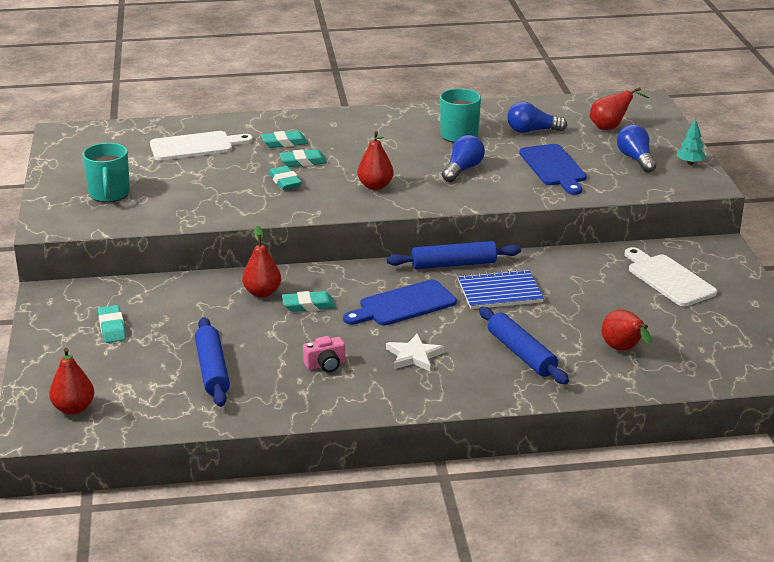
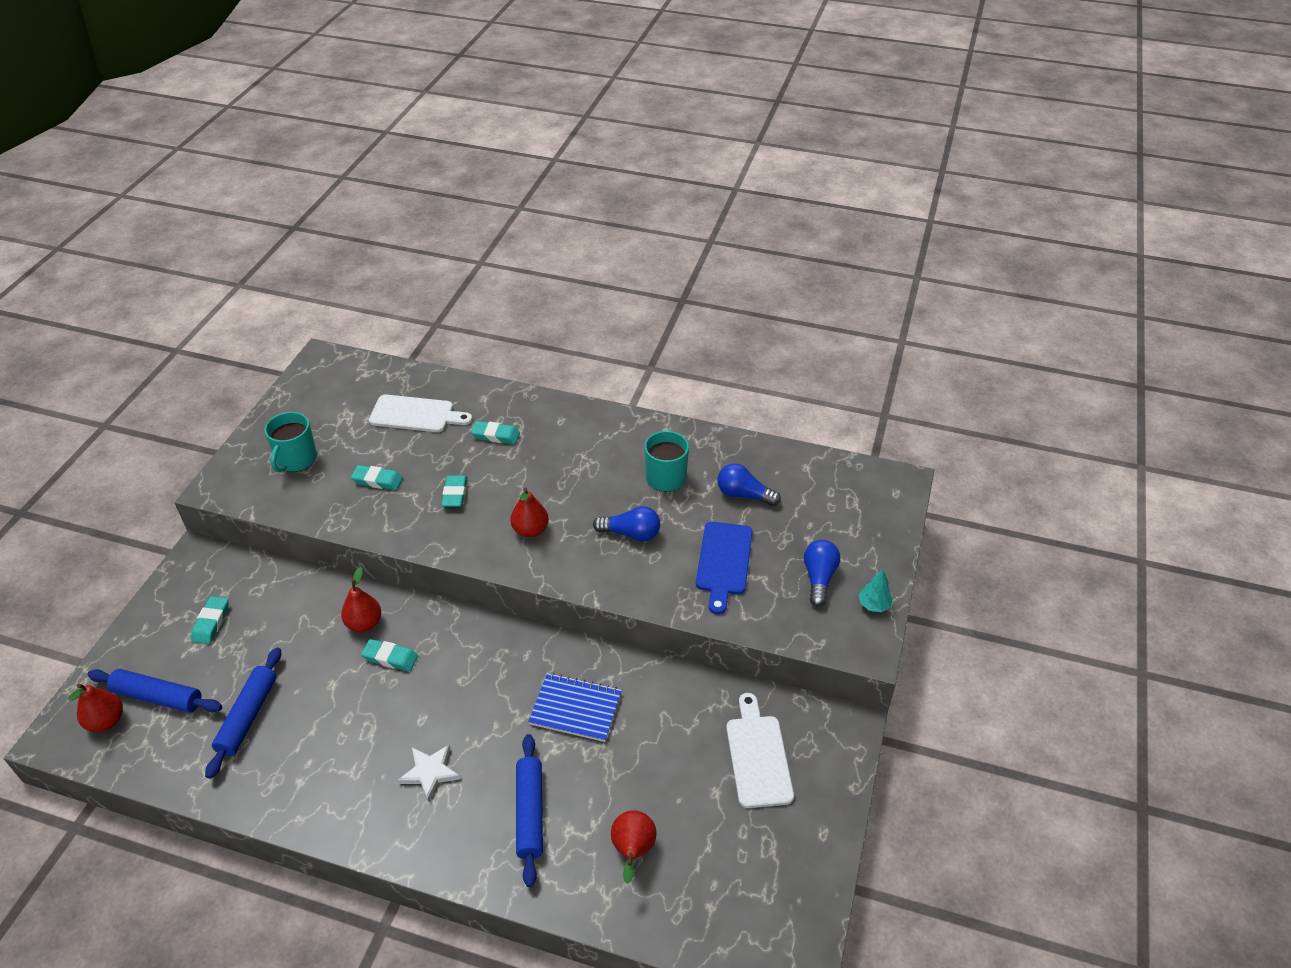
camera: 25 degrees right, 15 degrees up
turquoise eraser [279,149,327,167] -> turquoise eraser moved to [351,465,403,490]
pink camera [303,336,345,372] -> none
blue cutting board [343,279,457,325] -> none
blue rolling pin [387,241,521,269] -> blue rolling pin moved to [87,669,222,713]
blue light bulb [442,135,485,182] -> blue light bulb turned 45 degrees clockwise [593,506,660,542]
red pear [590,87,649,130] -> none

